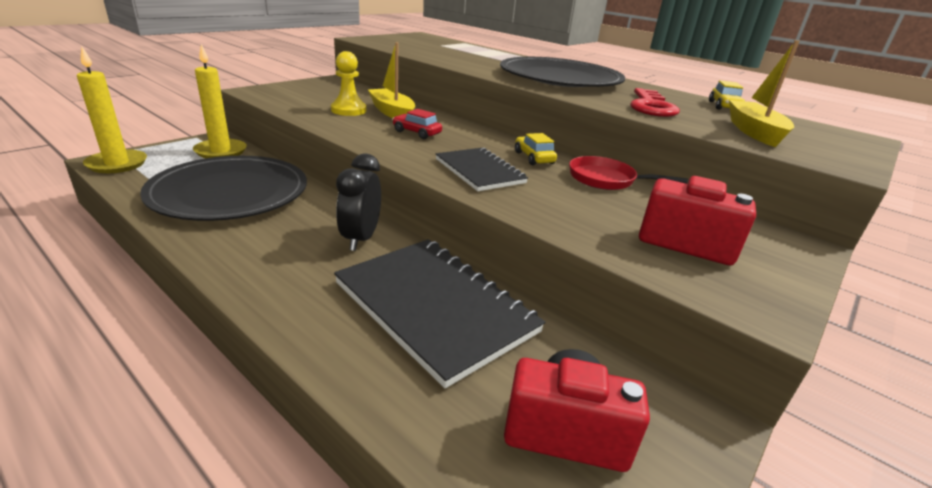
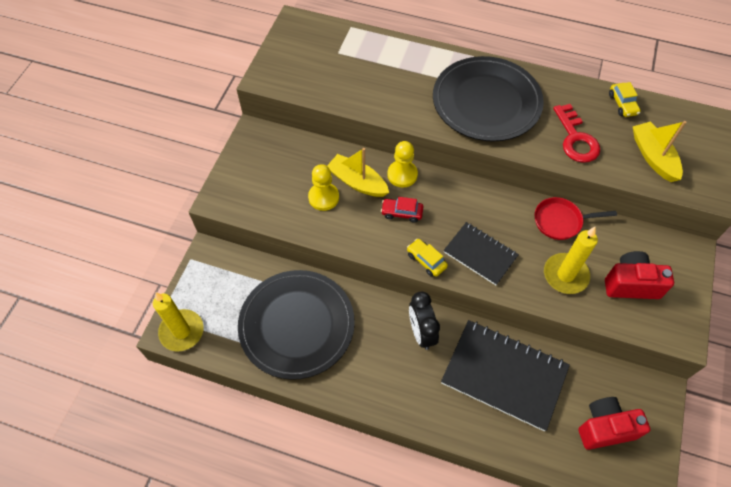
camera: 20 degrees left, 30 degrees up
yellow candle [193,44,247,158] -> yellow candle moved to [544,227,598,294]
yellow car [515,133,557,165] -> yellow car moved to [407,239,448,277]
none -> yellow pawn [387,141,418,188]

